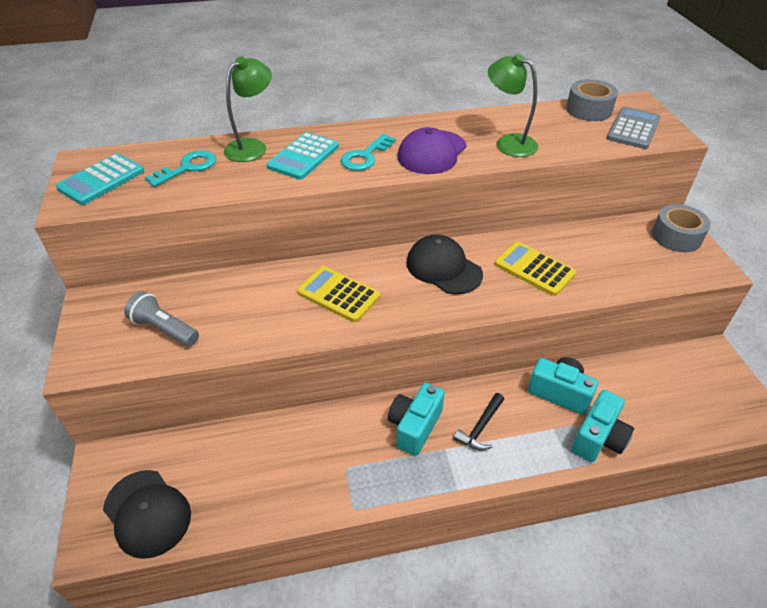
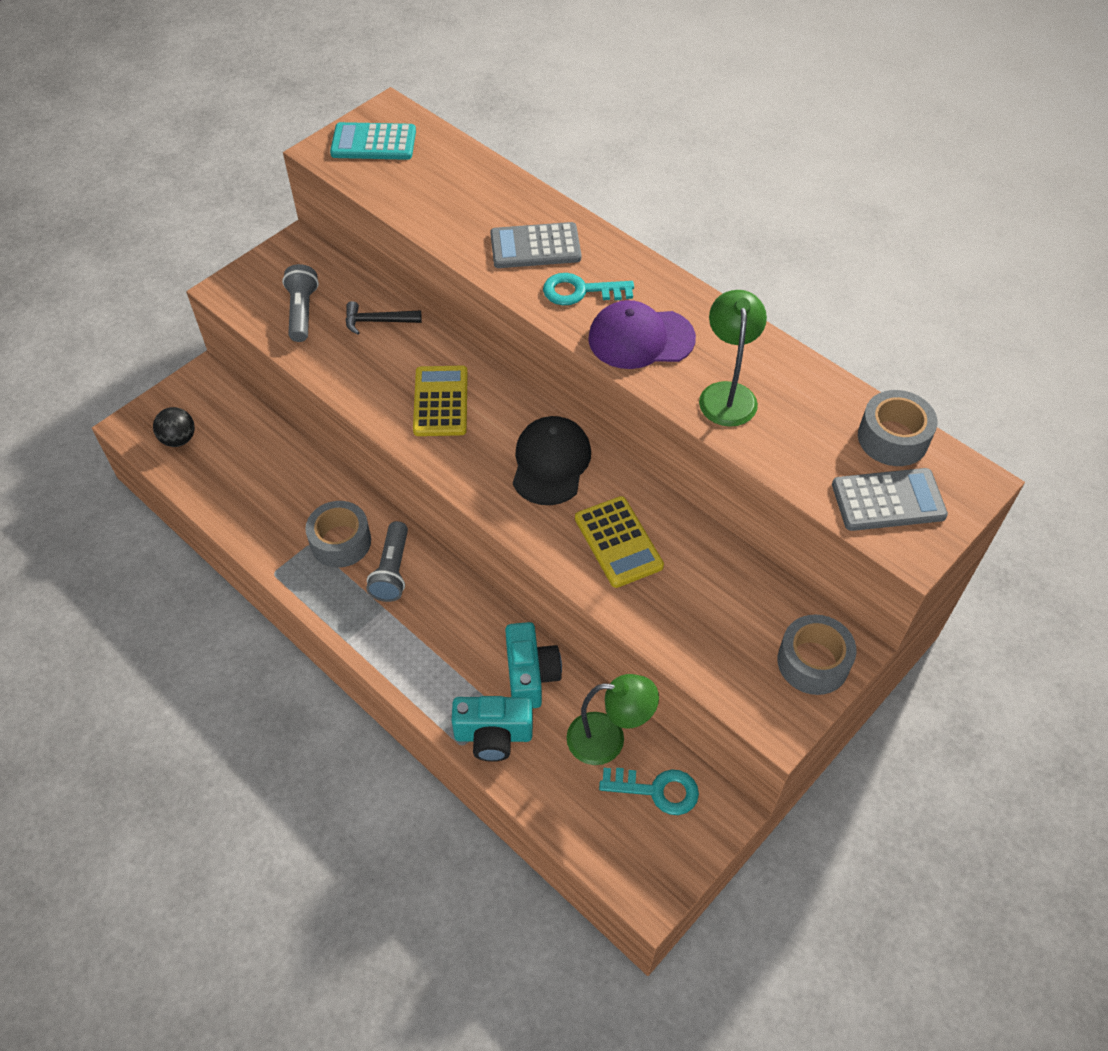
camera: 55 degrees right, 10 degrees up
black cap [103,470,191,559] -> black ball [153,407,195,447]
turquoise key [145,150,216,187] -> turquoise key moved to [599,768,699,815]
green lamp [224,57,272,162] -> green lamp moved to [567,674,659,765]
turquoise calculator [267,132,339,180] -> grey calculator [490,222,581,268]
turquoise camera [388,383,445,456] -> grey flashlight [366,521,408,602]
black hammer [453,393,504,451] -> black hammer moved to [346,301,422,335]
yellow calculator [495,242,576,296] -> yellow calculator turned 150 degrees clockwise [575,496,664,588]
none -> grey tape [305,501,371,568]

